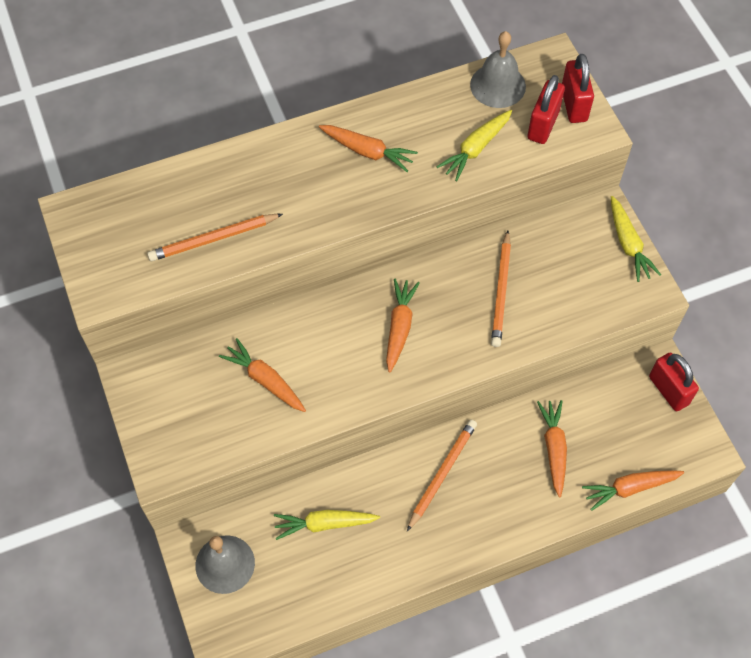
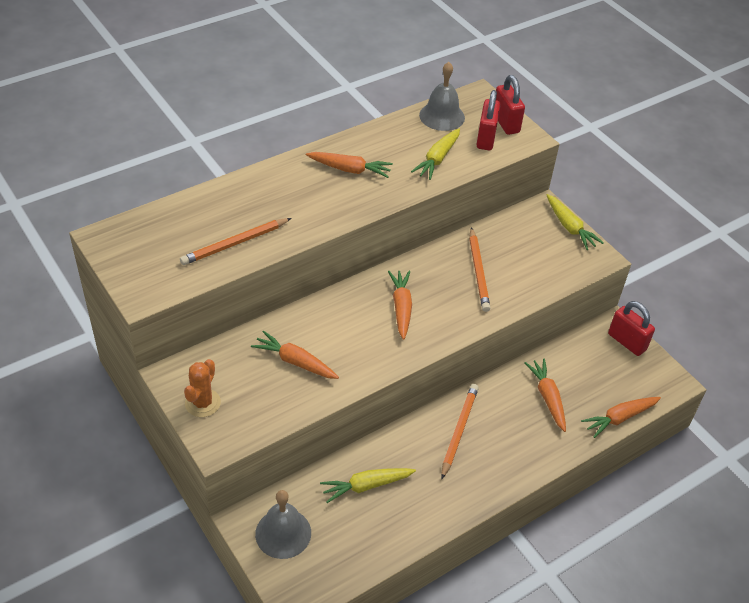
camera: 15 degrees left, 15 degrees down
none -> orange cactus [184,359,221,417]

